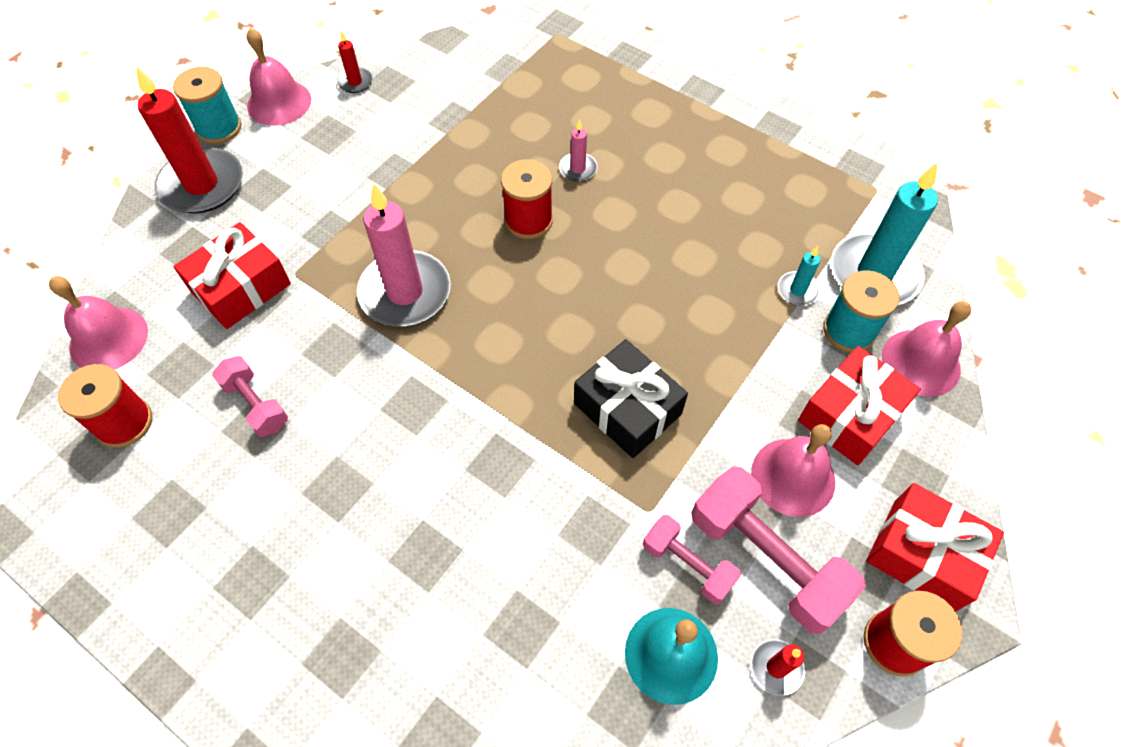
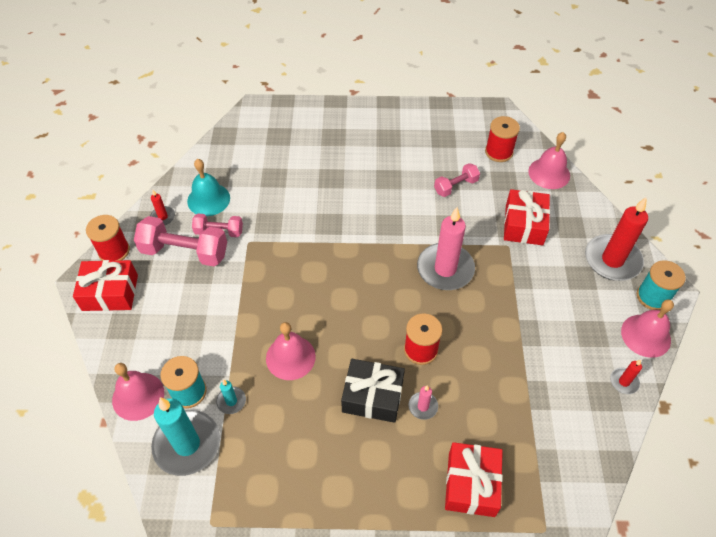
camera: 145 degrees right, 5 degrees down
pink dumbbell [212,356,288,437] -> pink dumbbell turned 45 degrees counterclockwise [434,163,480,197]
black gift [574,339,688,458] -> black gift moved to [341,359,405,423]
pink bell [751,424,835,517] -> pink bell moved to [266,322,316,380]
red gift [798,346,921,465] -> red gift moved to [445,442,503,517]

